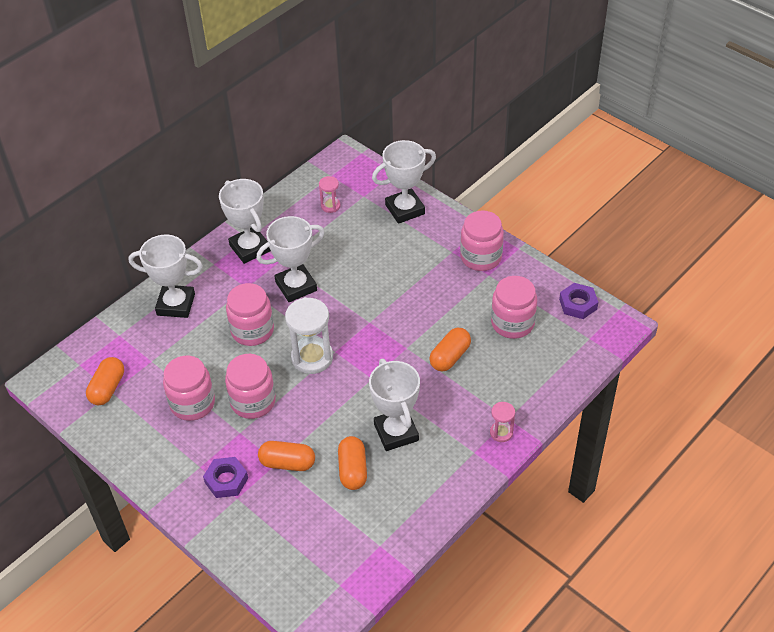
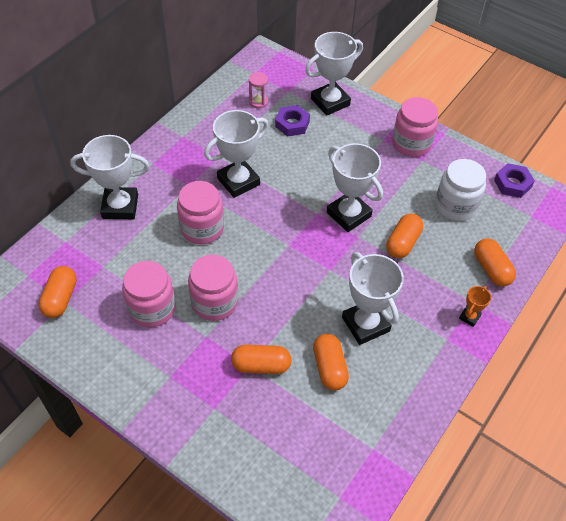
camera: 10 degrees left, 5 degrees up
purple nut [203,457,248,498] -> purple nut moved to [275,105,310,137]
white trophy [219,179,271,264] -> white trophy moved to [327,143,383,232]
white hourglass [285,297,333,374] -> none
pink hourglass [490,402,515,442] -> orange trophy [459,286,491,327]
pink jar [491,276,537,339] -> white jar [435,159,486,221]
none -> orange capsule [474,238,516,287]

